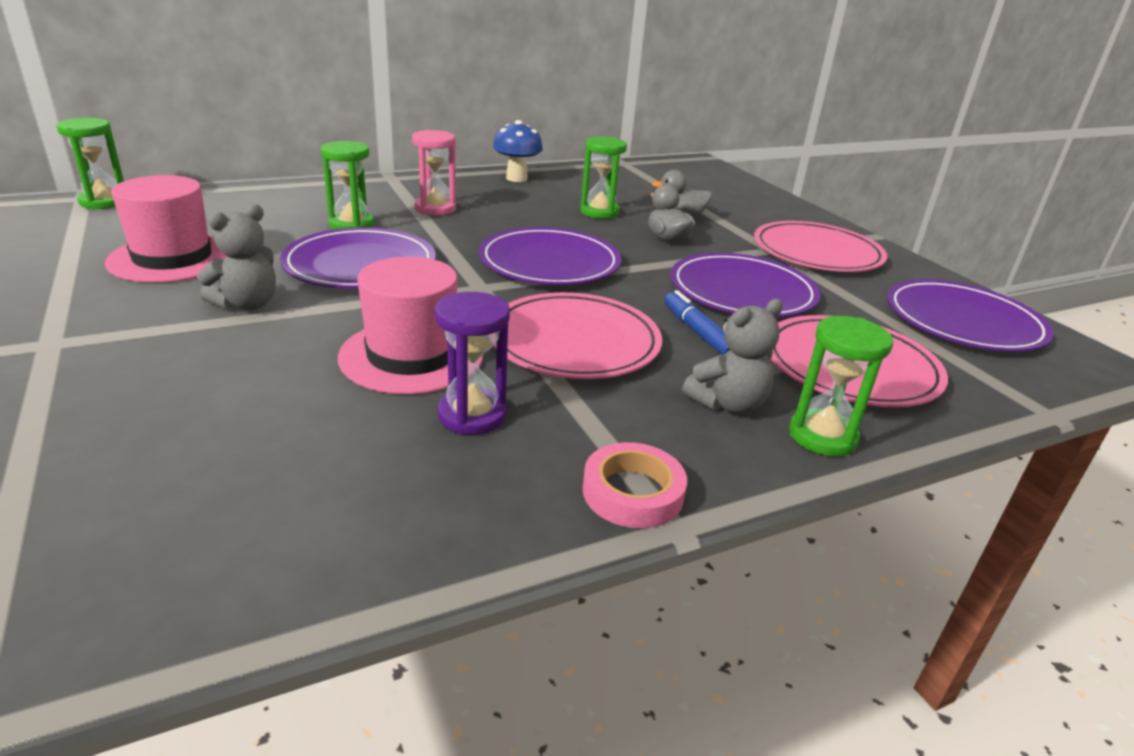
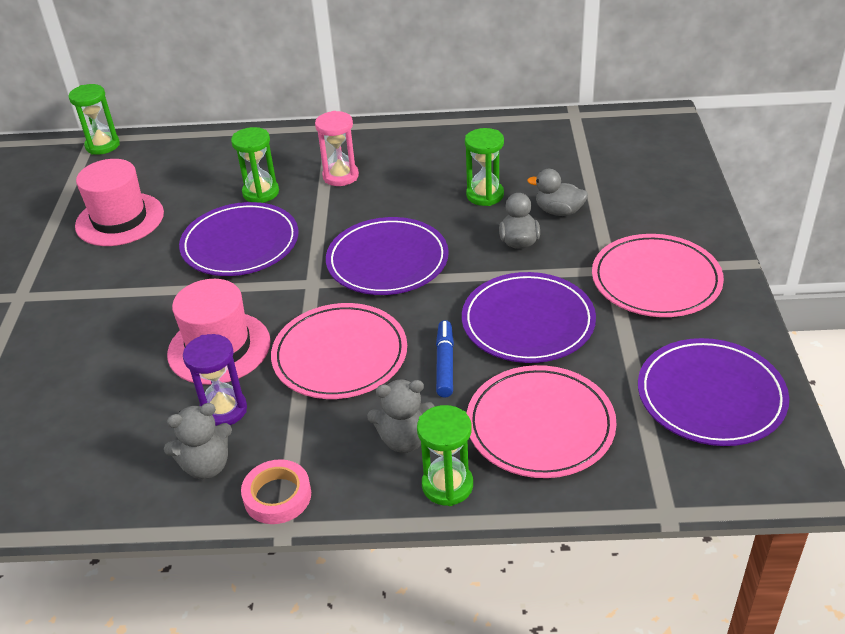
camera: 30 degrees right, 10 degrees up
grey teddy bear [197,204,276,311] -> grey teddy bear moved to [164,403,232,479]
blue mushroom [493,120,543,182] -> none

